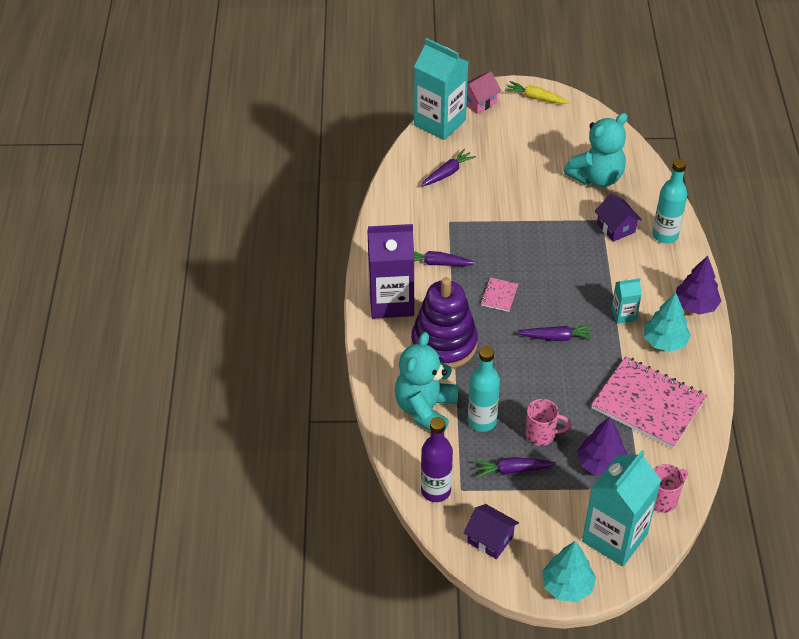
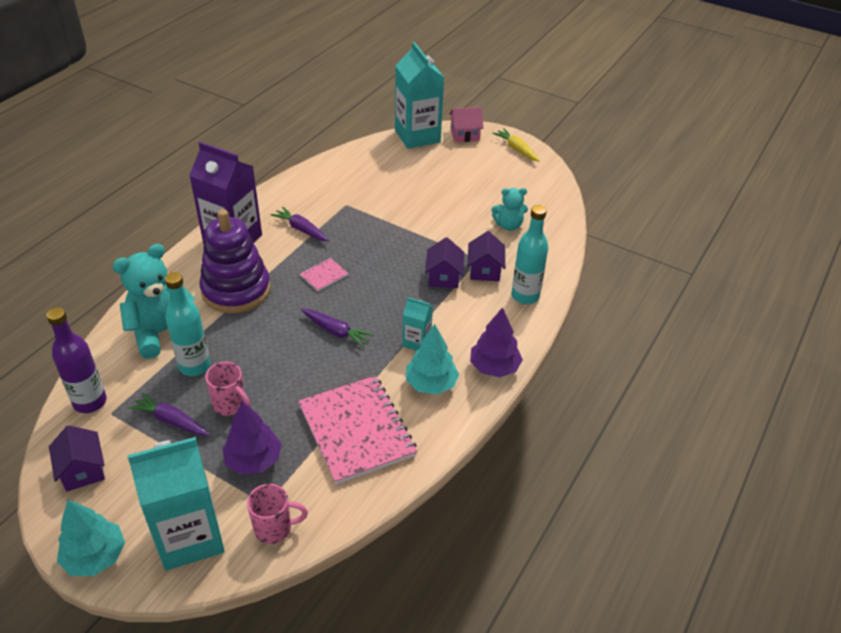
camera: 30 degrees right, 5 degrees down
purple carrot [421,149,476,187] -> none
turquoise teddy bear [564,113,628,187] -> turquoise teddy bear [492,188,528,231], size x0.58
none -> purple house [425,237,464,288]

